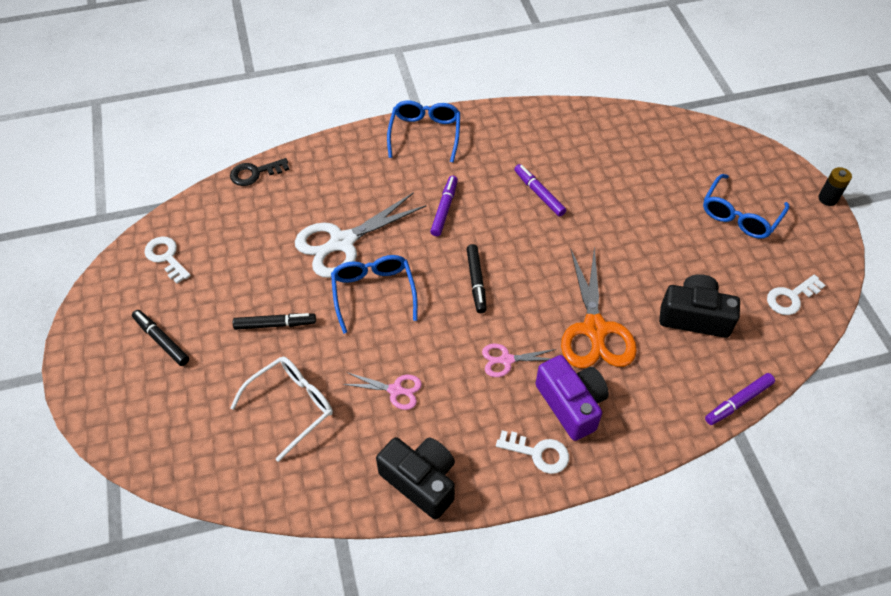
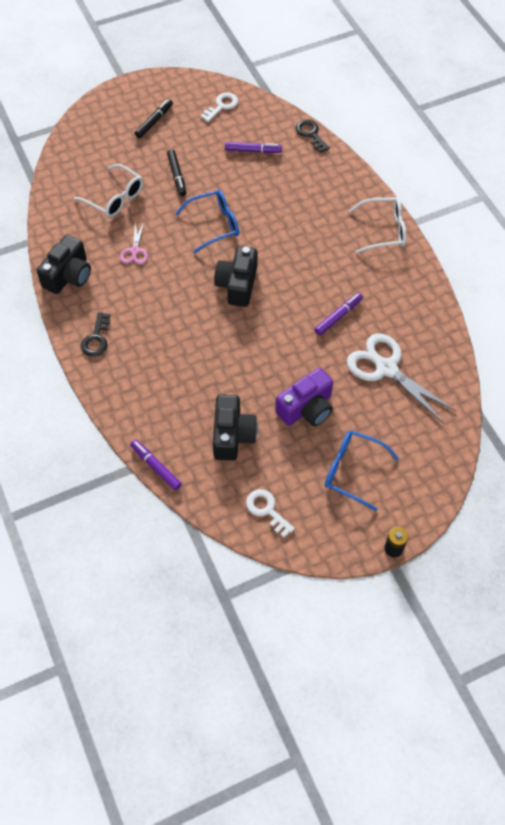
camera: 80 degrees right, 5 degrees up
white scissors [295,192,427,278] -> white scissors moved to [347,333,456,423]
blue glasses [387,100,460,163] -> white glasses [349,197,406,253]
purple marker [430,175,458,236] -> purple marker moved to [225,142,282,153]
black marker [467,244,487,313] -> black camera [214,246,257,307]
pink scissors [482,344,556,377] -> none
white key [496,430,569,474] -> black key [81,312,110,357]
purple camera [535,355,609,441] -> purple camera moved to [275,368,333,426]
orange scissors [561,246,637,368] -> none

